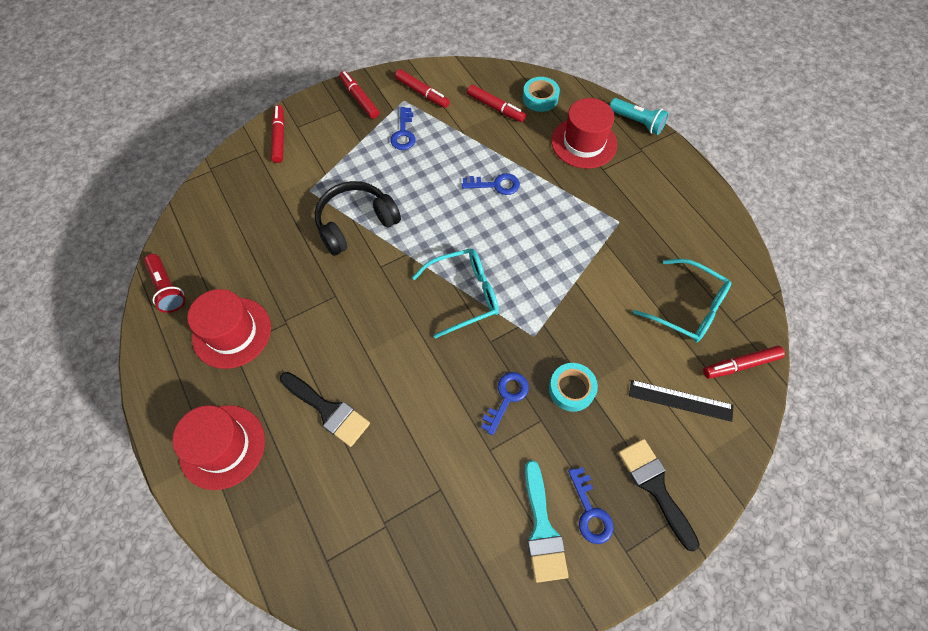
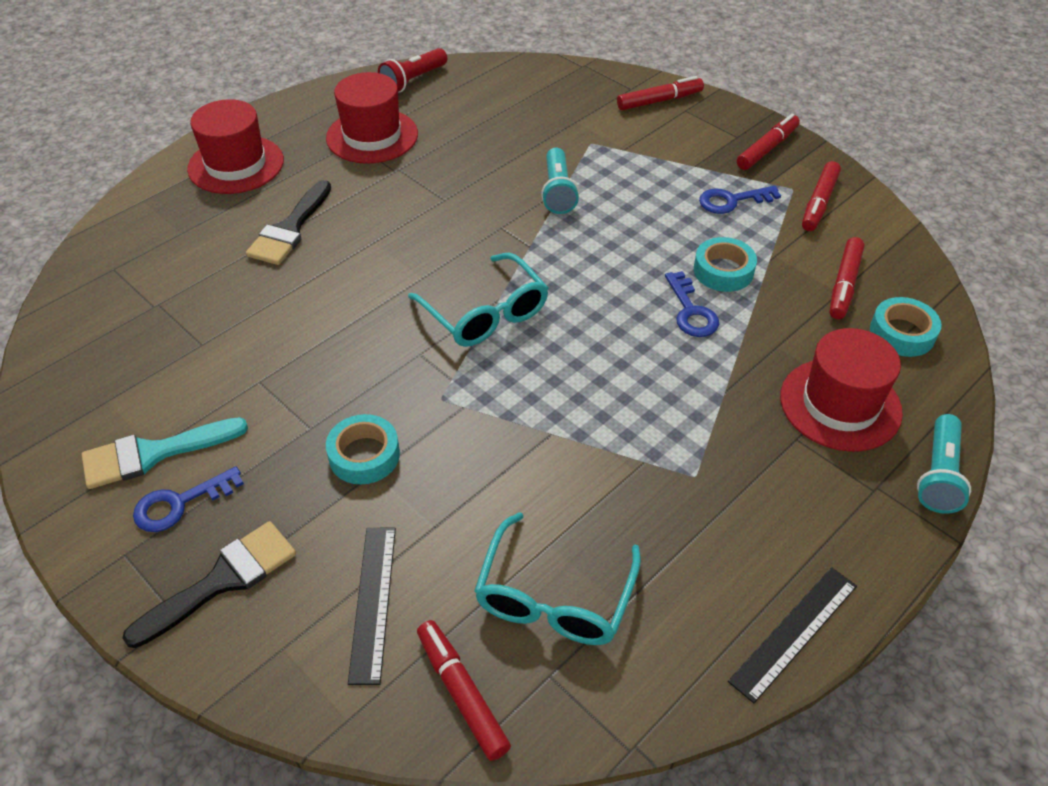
camera: 75 degrees right, 15 degrees down
black headphones [315,181,401,256] -> turquoise flashlight [541,148,579,214]
blue key [481,372,529,435] -> none
none -> turquoise tape [694,237,757,292]
none -> black ruler [728,567,857,703]

